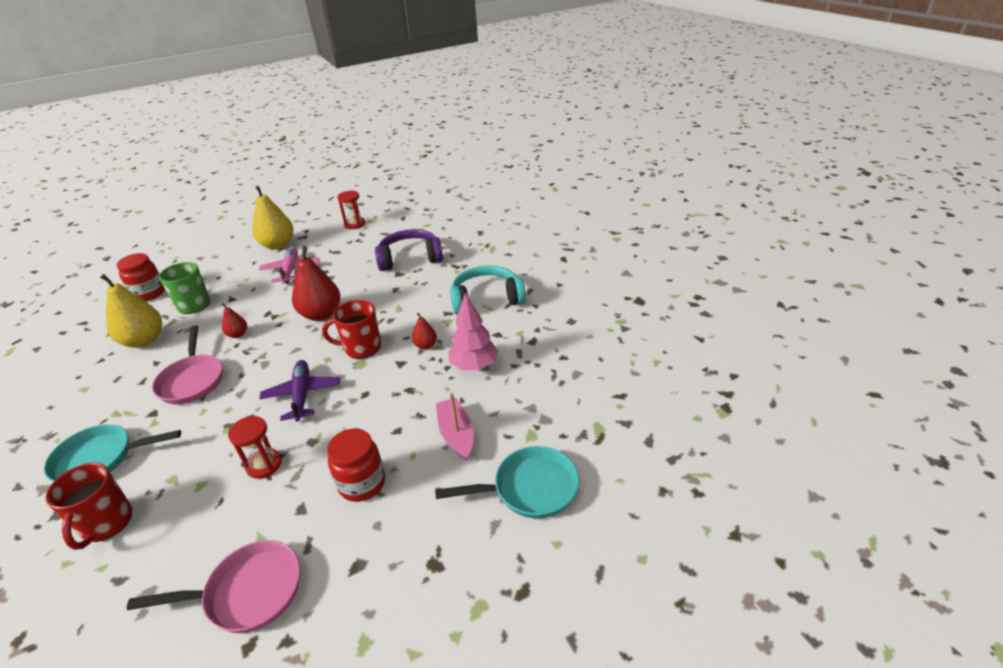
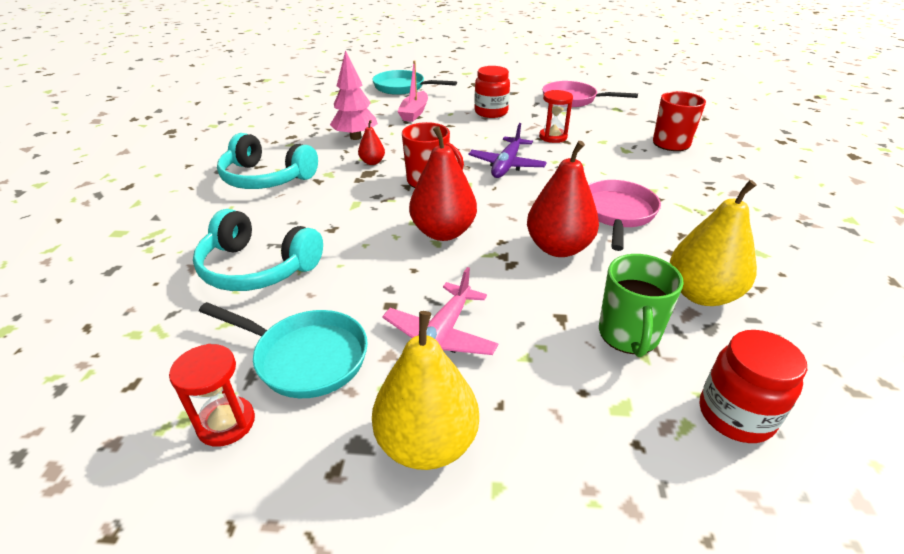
camera: 150 degrees left, 0 degrees up
turquoise pan [44,424,181,482] -> turquoise pan moved to [199,302,368,398]
red pear [222,303,247,338] -> red pear [527,141,599,257], size x2.04
purple headphones [375,229,443,271] -> turquoise headphones [193,209,323,291]

